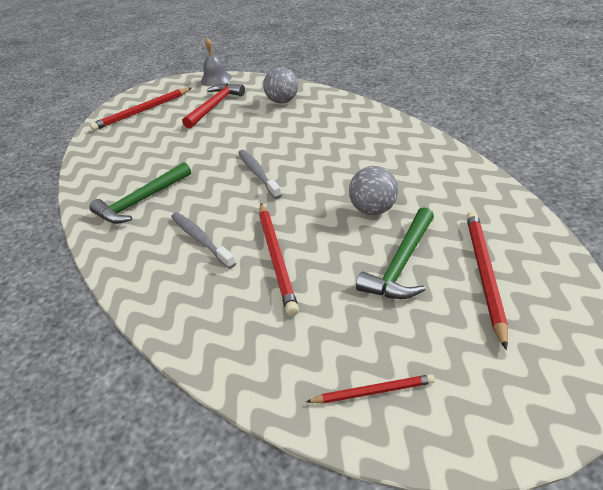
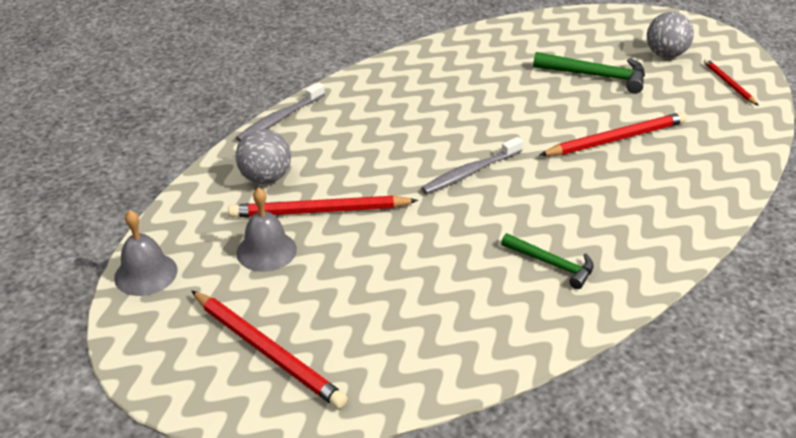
camera: 105 degrees left, 0 degrees up
green hammer [89,162,191,224] -> green hammer [501,233,594,289], size x0.66
grey toothbrush [171,212,236,269] -> grey toothbrush moved to [236,82,325,142]
red hammer [182,83,245,129] -> grey bell [237,187,297,272]
grey ball [349,166,398,215] -> grey ball moved to [647,12,694,58]
red pencil [466,211,508,350] -> red pencil moved to [228,196,418,217]

